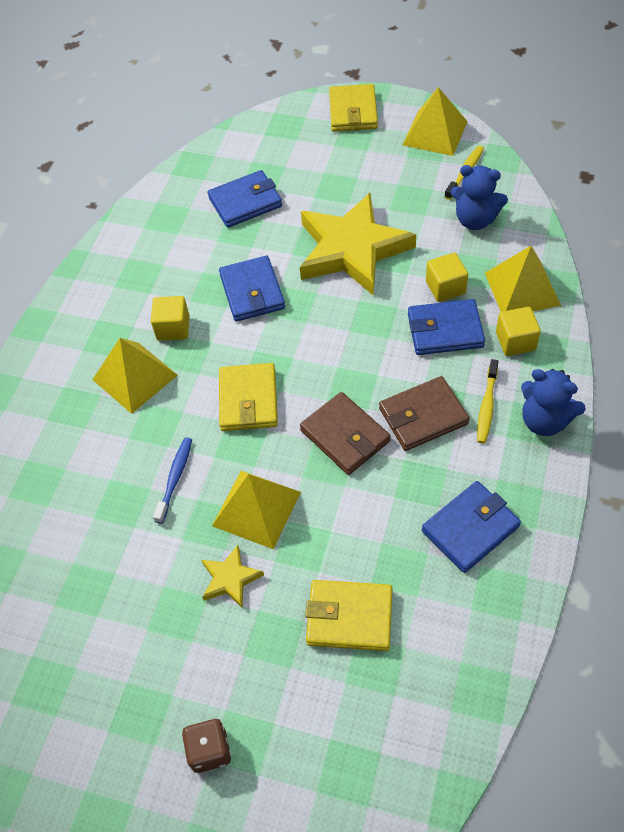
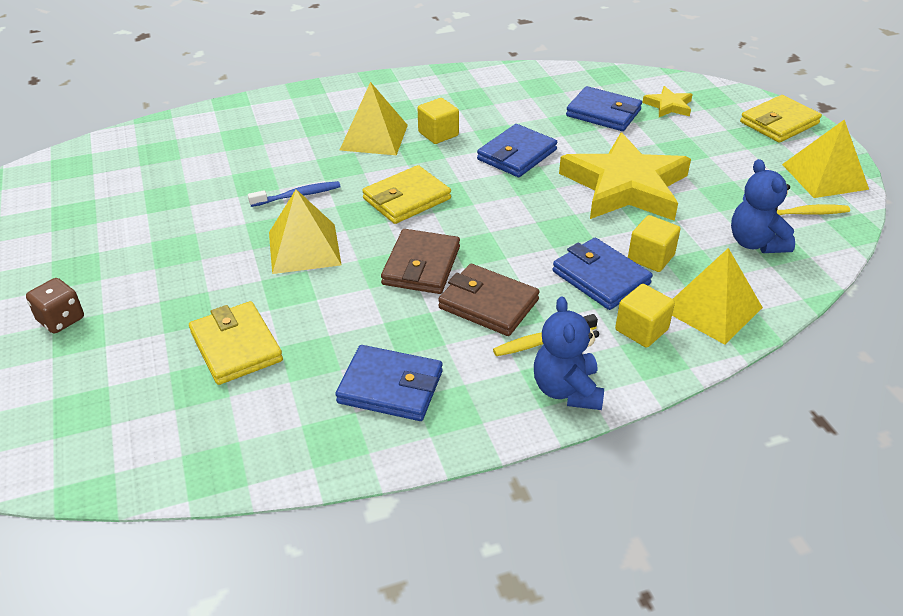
camera: 50 degrees right, 15 degrees down
yellow star [201,545,264,609] -> yellow star moved to [642,86,693,117]

